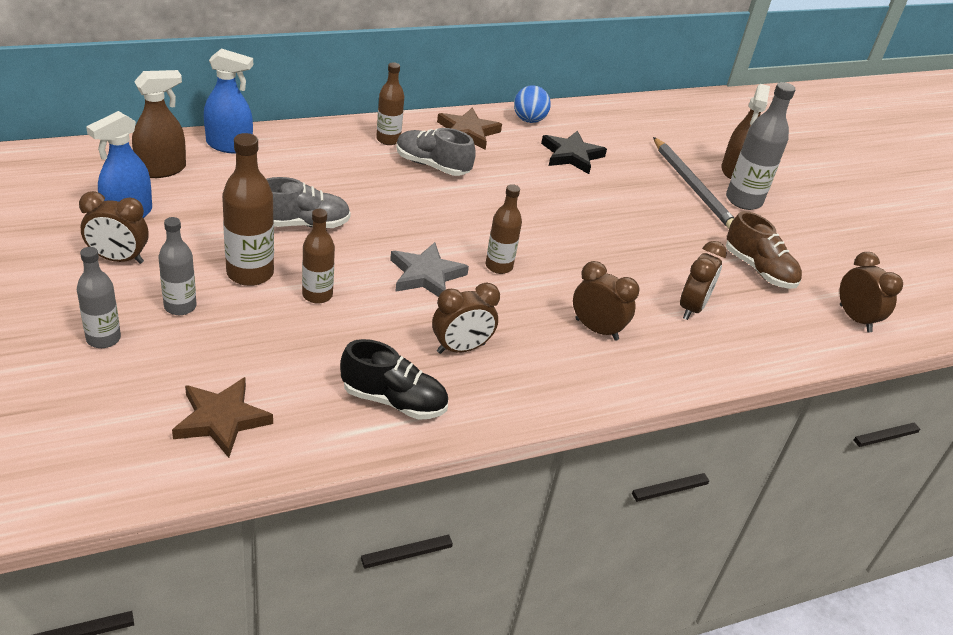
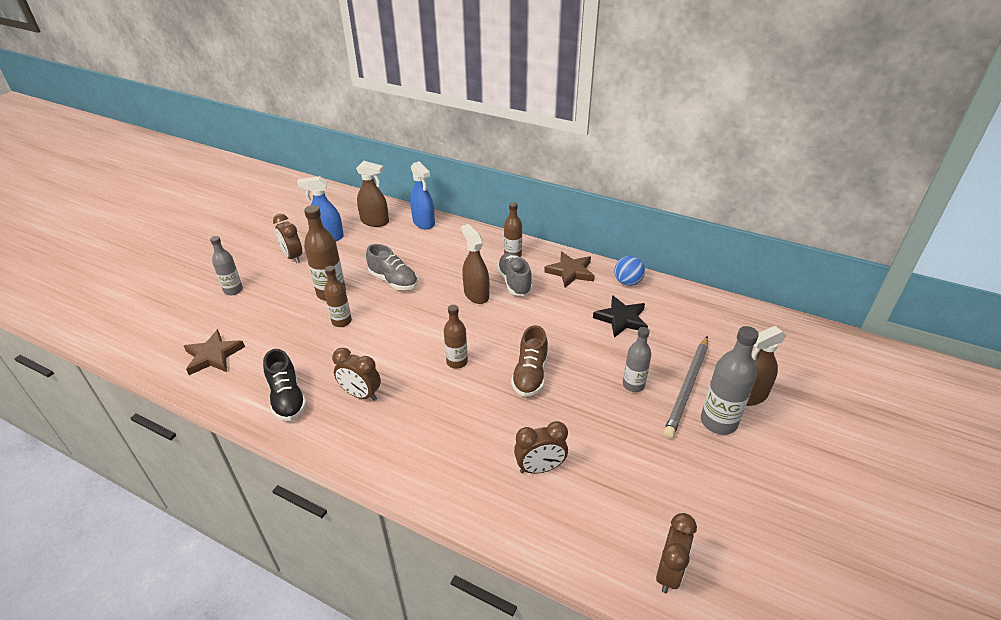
camera: 55 degrees right, 0 degrees up
grey bottle [158,217,196,315] -> grey bottle moved to [623,327,651,392]
grey star [390,242,469,297] -> none
brown clock [573,261,639,341] -> none
brown shoe [726,211,802,289] -> brown shoe moved to [511,325,548,397]
none -> brown spray bottle [461,224,489,304]

